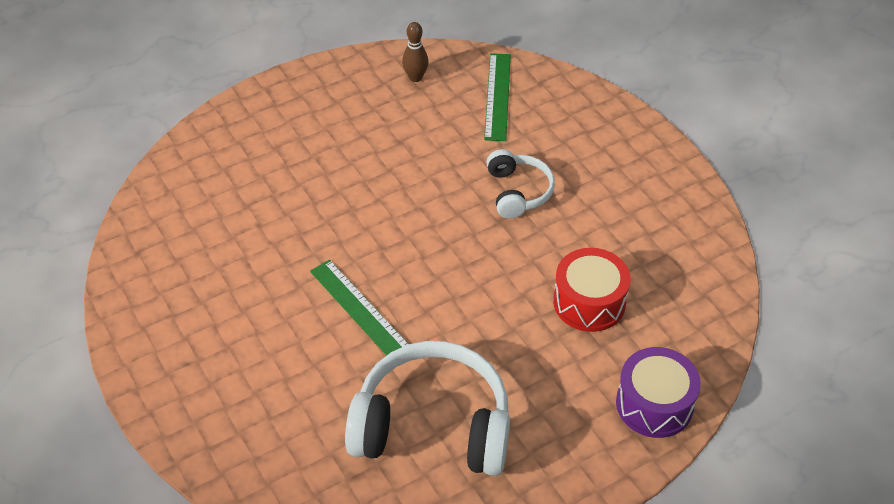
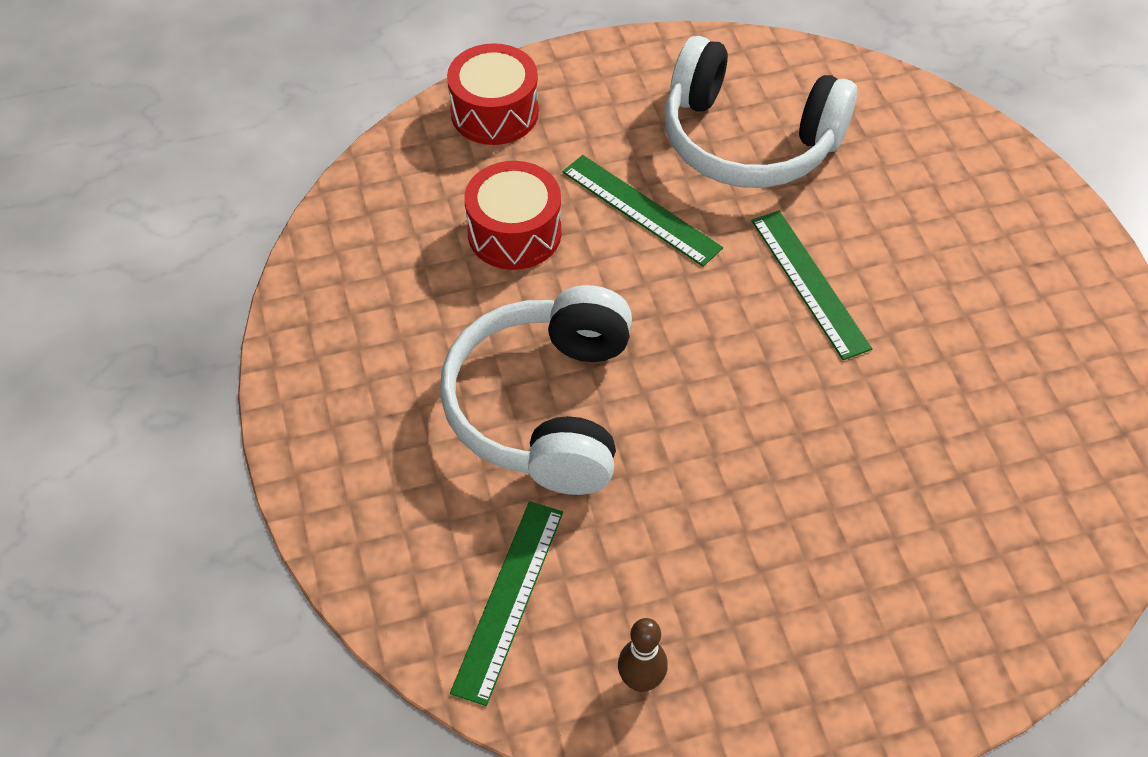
camera: 165 degrees left, 5 degrees up
white headphones [487,149,555,219] -> white headphones [440,285,632,495], size x1.86
purple drum [616,347,701,438] -> red drum [447,43,539,145]
none -> green ruler [562,155,723,267]

